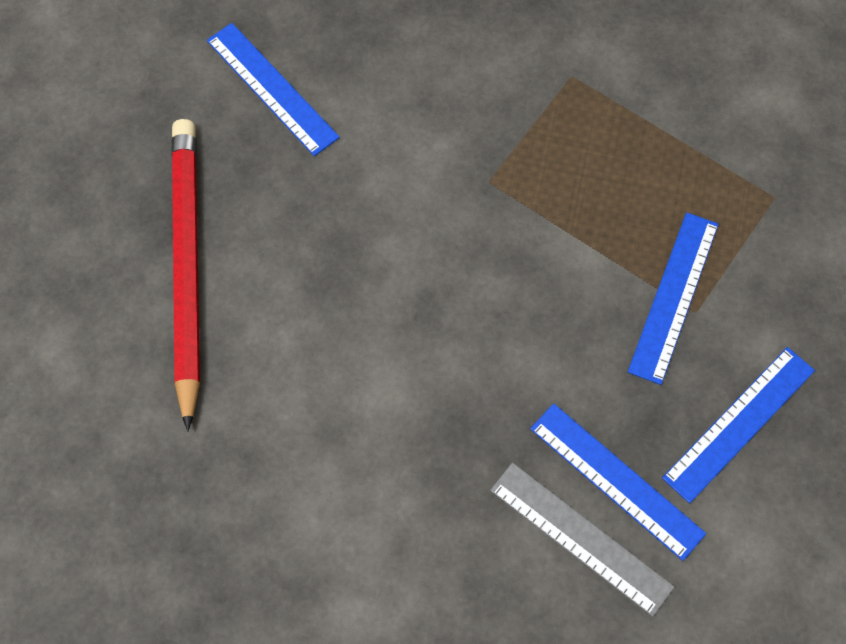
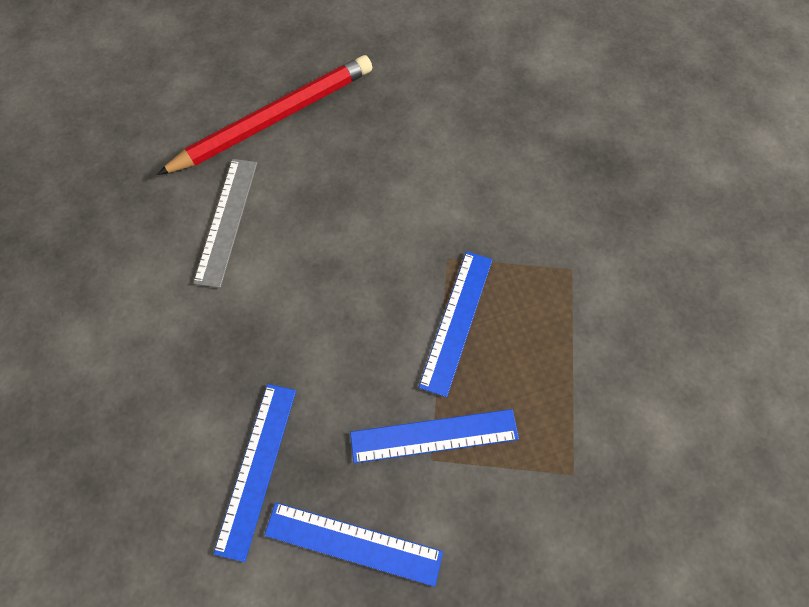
camera: 60 degrees right, 0 degrees up
blue ruler [207,23,340,156] -> blue ruler moved to [419,251,492,397]
grey ruler [490,463,674,617] -> grey ruler moved to [193,159,257,288]

